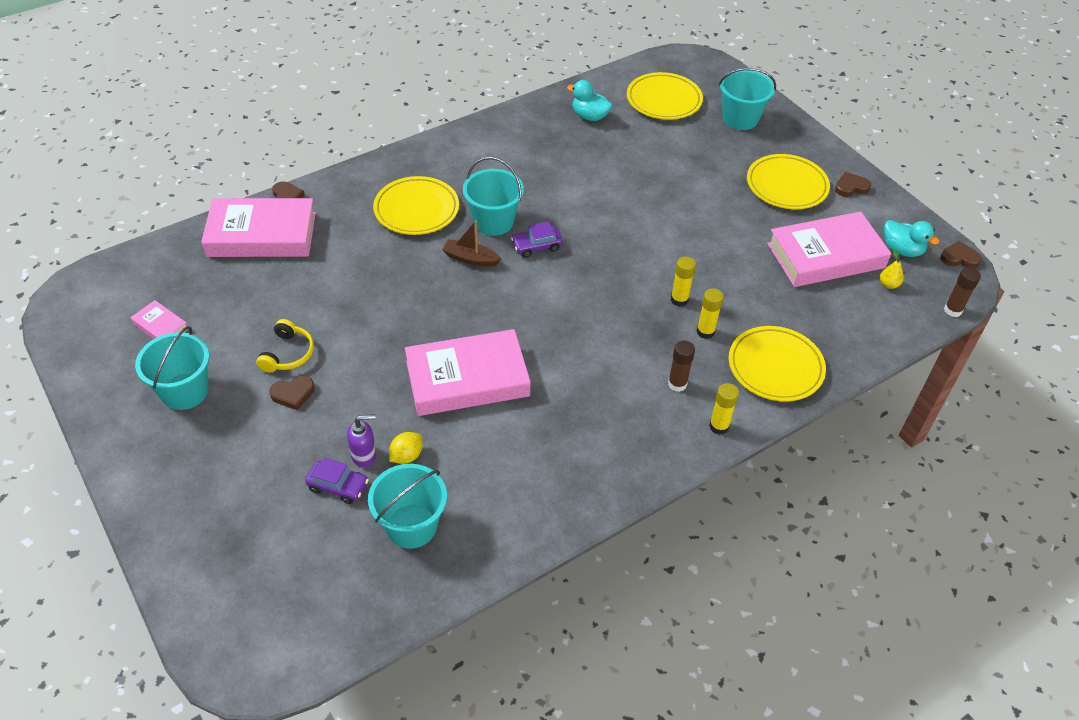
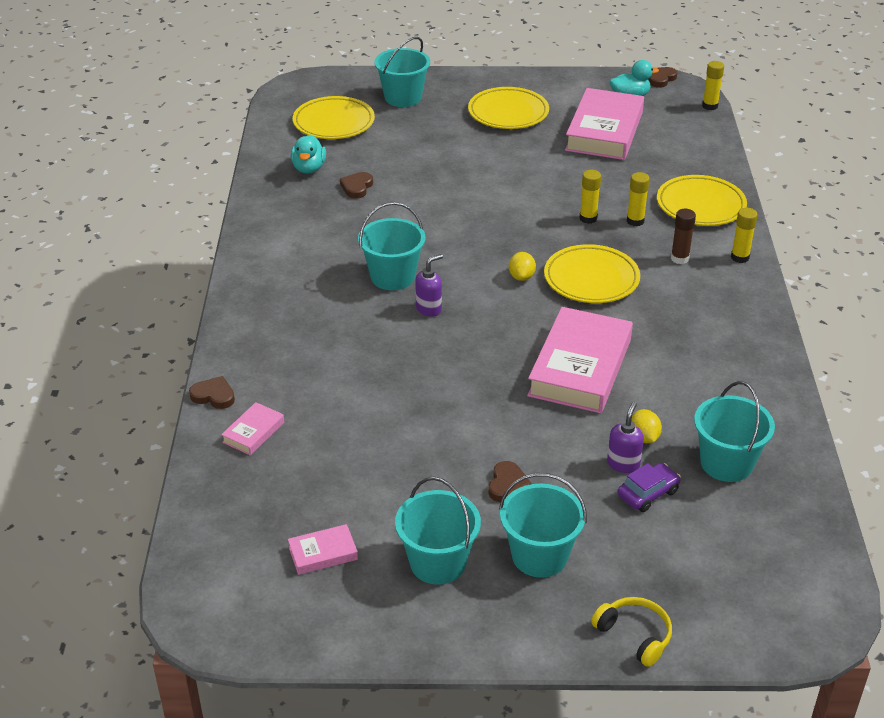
camera: 55 degrees left, 10 degrees down
pink book [201,198,316,257] -> pink book [221,402,284,456], size x0.45
yellow headphones [256,319,314,372] -> yellow headphones moved to [591,597,672,667]
yellow plate [373,176,459,235] -> yellow plate moved to [544,244,640,303]
brown boat [442,220,502,267] -> purple soap dispenser [415,254,443,316]
purple car [511,221,563,258] -> none
turquoise duck [567,80,613,121] -> turquoise duck turned 60 degrees counterclockwise [291,135,326,173]
brown heart [835,172,871,197] -> brown heart moved to [340,172,373,199]
yellow pear [880,249,904,289] -> none
brown glue stick [944,267,981,317] -> yellow glue stick [702,61,724,110]
none -> turquoise bucket [499,473,587,578]
none -> yellow lemon [509,252,536,281]

